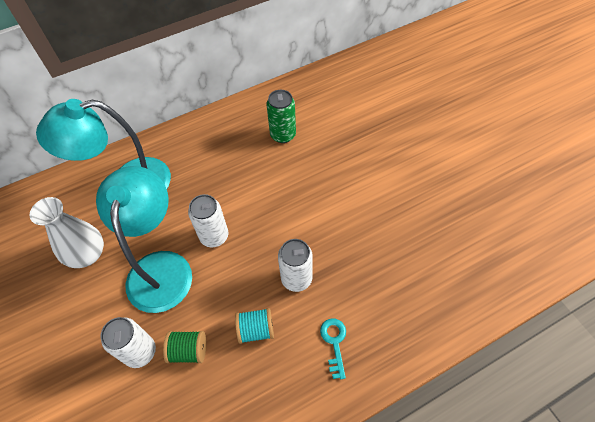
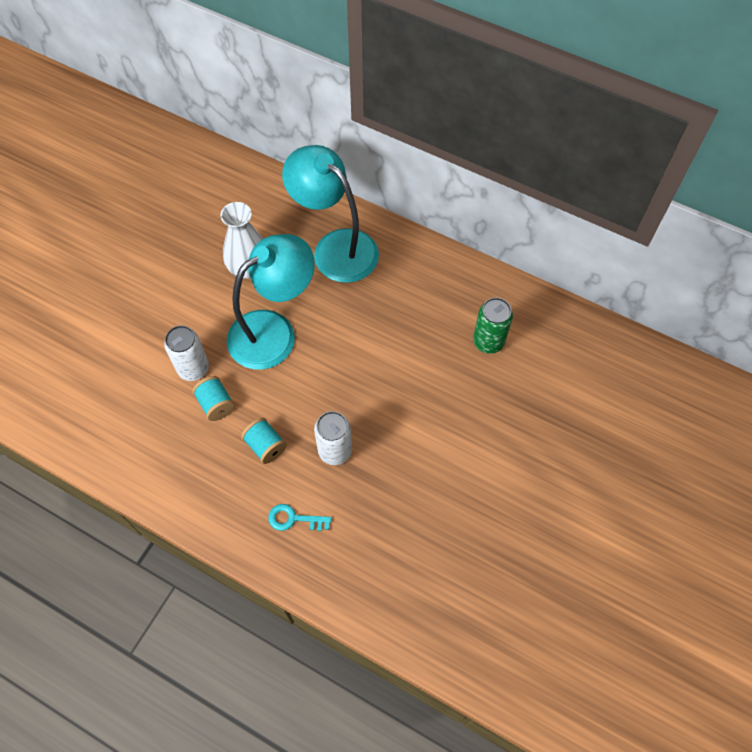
camera: 55 degrees right, 5 degrees up
green spool [163,331,206,363] -> turquoise spool [192,376,235,421]
white can [188,194,228,248] -> none
turquoise key [320,319,346,379] -> turquoise key turned 135 degrees counterclockwise [268,504,332,531]

